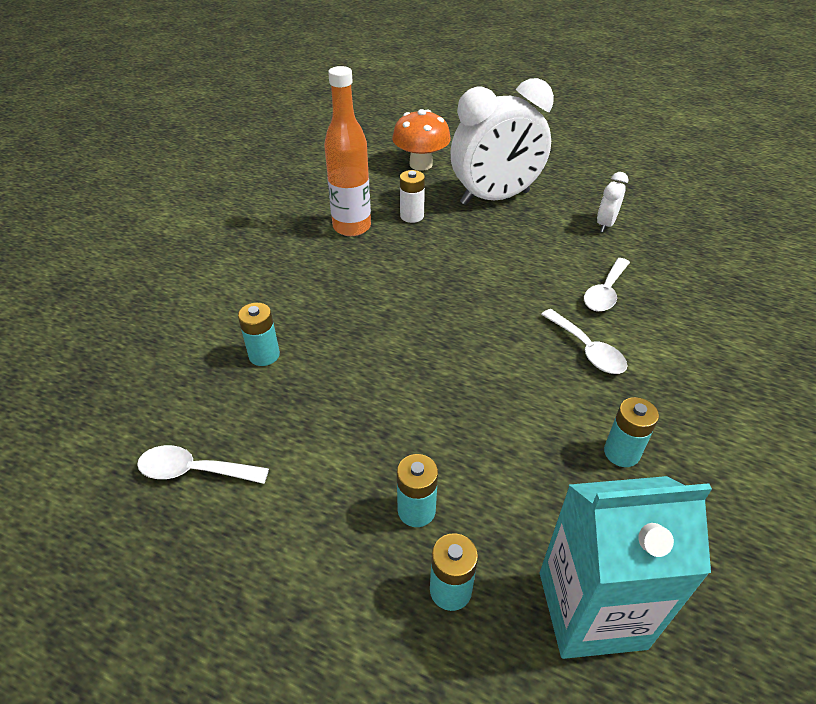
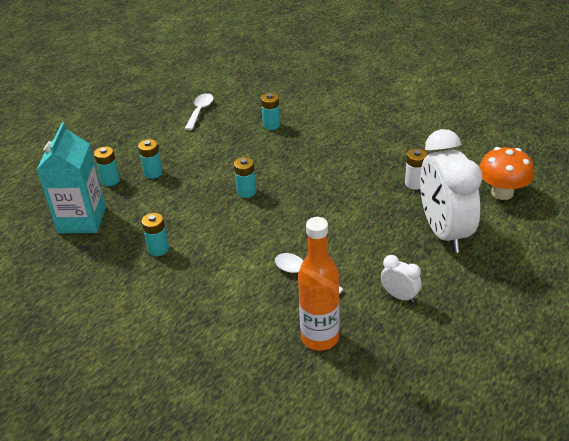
camera: 100 degrees right, 5 degrees down
orange bottle [324,66,371,236] -> orange bottle moved to [298,217,339,350]
white spoon [541,309,628,374] -> none
none -> turquoise battery [234,157,256,198]

